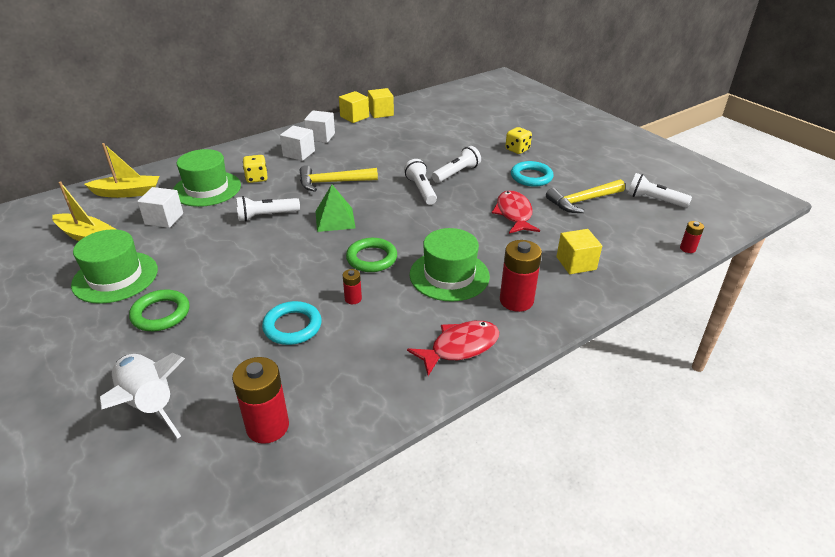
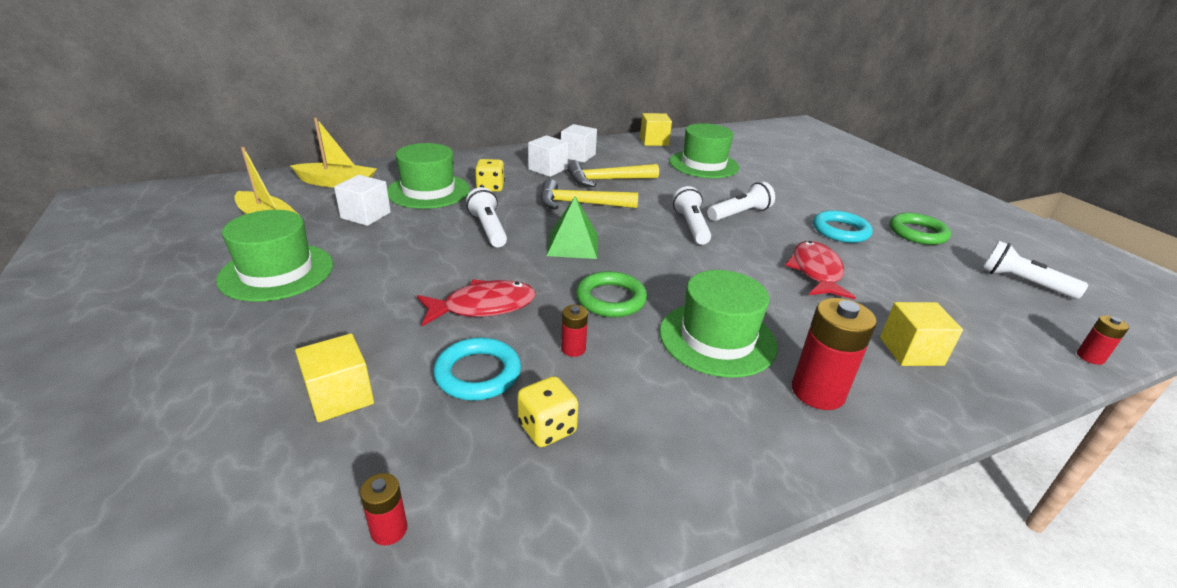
camera: 10 degrees right, 5 degrees down
white rocket [100,353,185,439] -> none
green ring [129,289,190,331] -> green ring moved to [890,213,951,245]
red battery [232,357,289,444] -> red battery [360,473,407,546], size x0.50
white flashlight [236,196,300,222] -> white flashlight turned 75 degrees clockwise [466,187,507,247]
yellow cube [339,91,369,123] -> yellow cube moved to [295,334,374,422]
red fish [407,321,499,376] -> red fish moved to [417,279,536,326]
yellow dice [505,127,532,154] -> yellow dice moved to [517,376,578,447]
yellow hammer [546,179,625,213] -> yellow hammer moved to [567,161,659,187]
none -> green hat [669,123,739,178]

